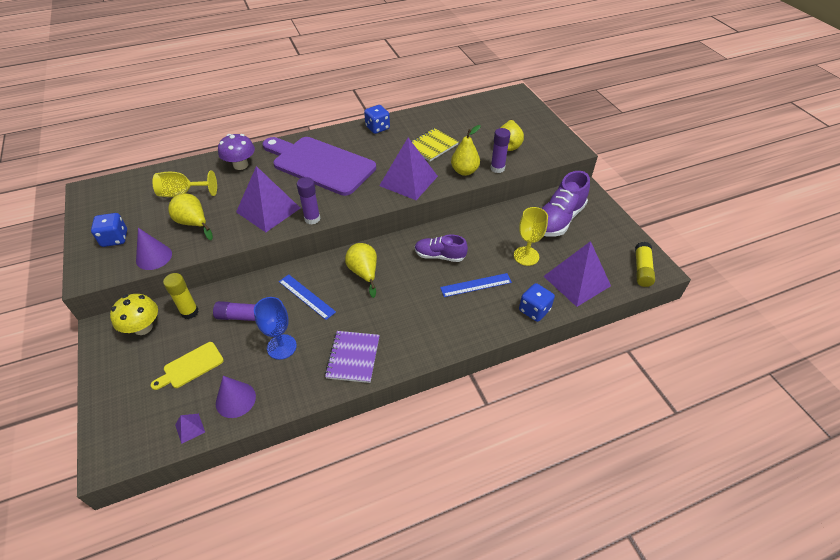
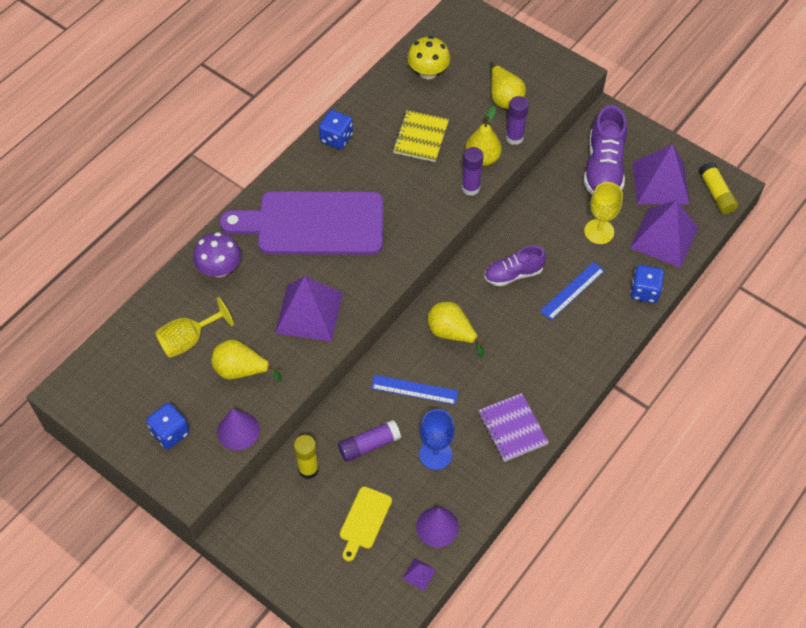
camera: 30 degrees left, 10 degrees up
yellow mushroom [110,294,158,335] -> yellow mushroom moved to [407,36,450,80]
purple glue stick [297,177,320,224] -> purple glue stick moved to [462,147,483,196]
purple pyramid [379,138,438,200] -> purple pyramid moved to [633,144,690,205]

